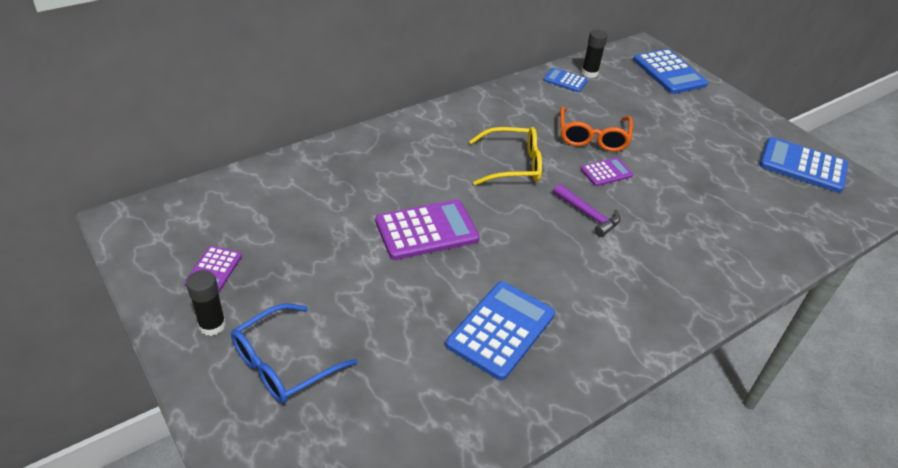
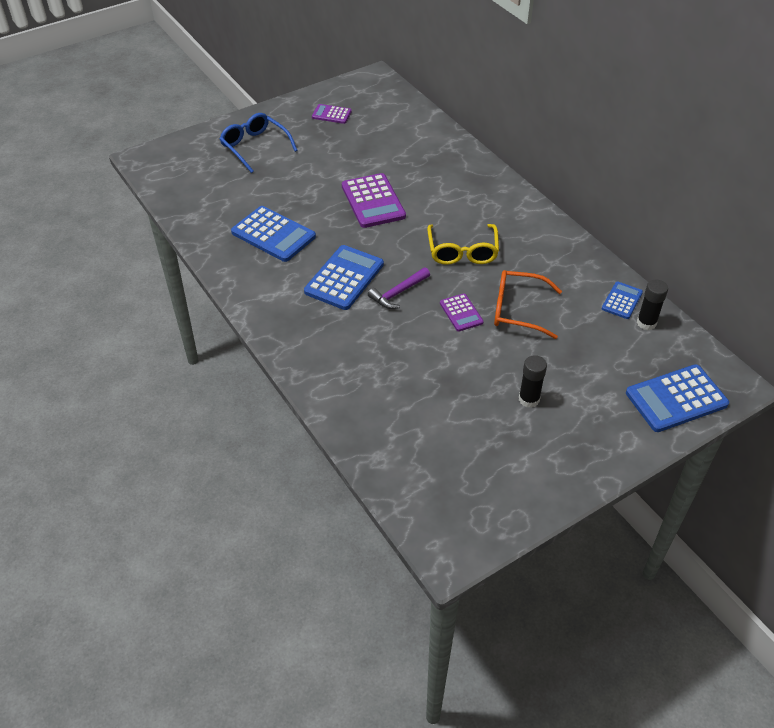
camera: 95 degrees right, 5 degrees up
black glue stick [186,270,226,336] -> black glue stick moved to [519,355,547,408]
blue calculator [759,137,848,193] -> blue calculator moved to [304,245,384,310]

